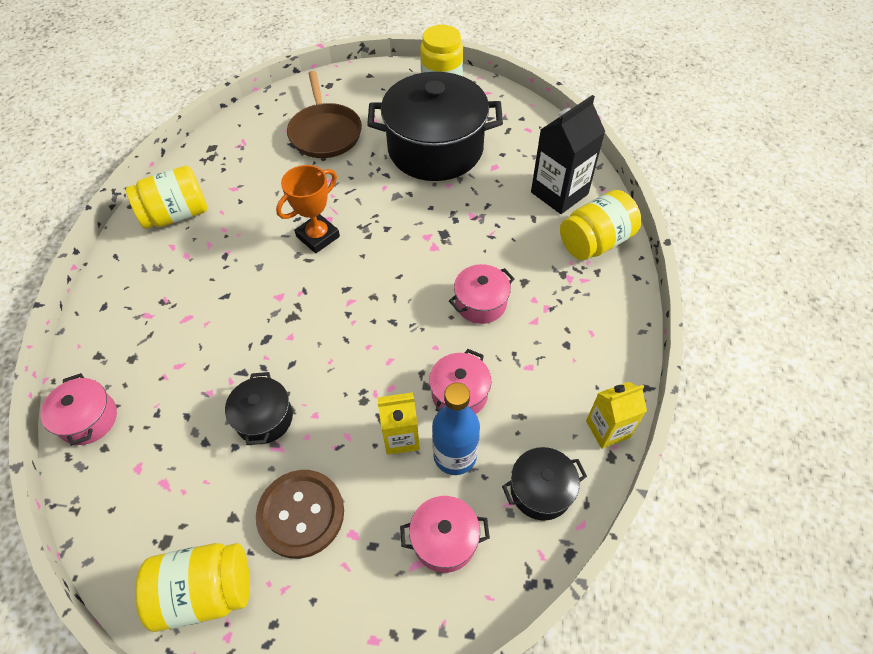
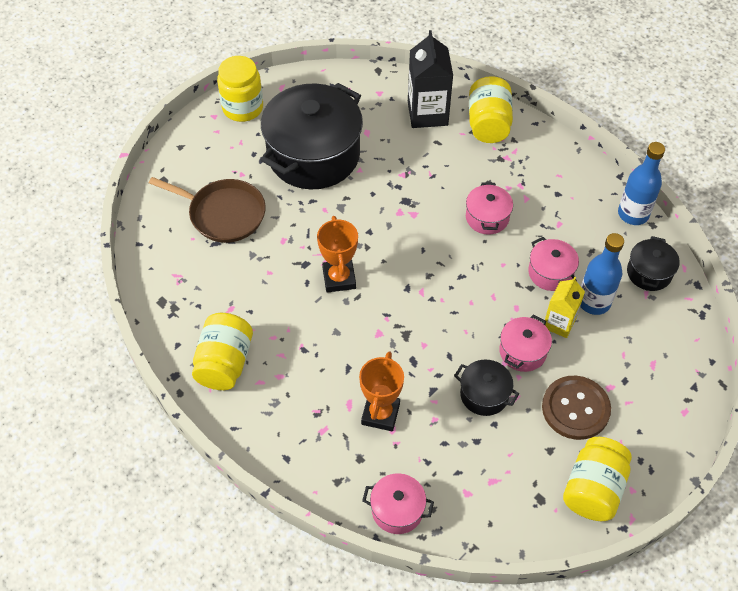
camera: 55 degrees left, 0 degrees up
pink pot [400,496,490,573] -> pink pot moved to [499,315,552,372]
yellow carton [586,382,647,449] -> blue bottle [618,142,665,225]
none -> orange trophy [359,351,404,431]

